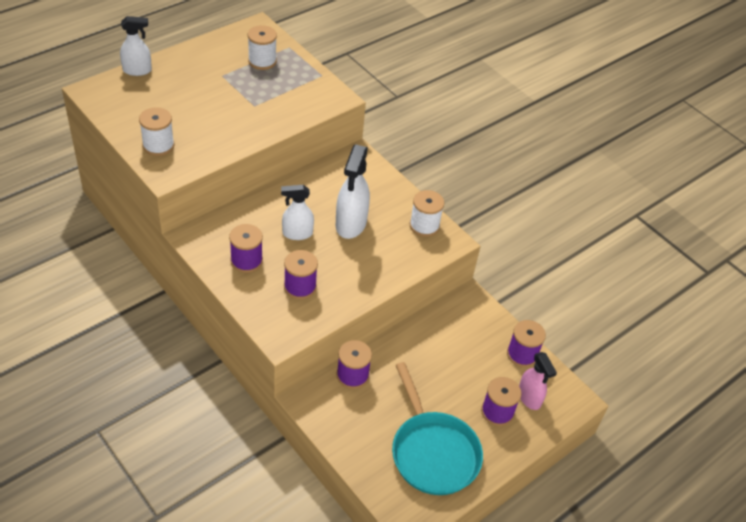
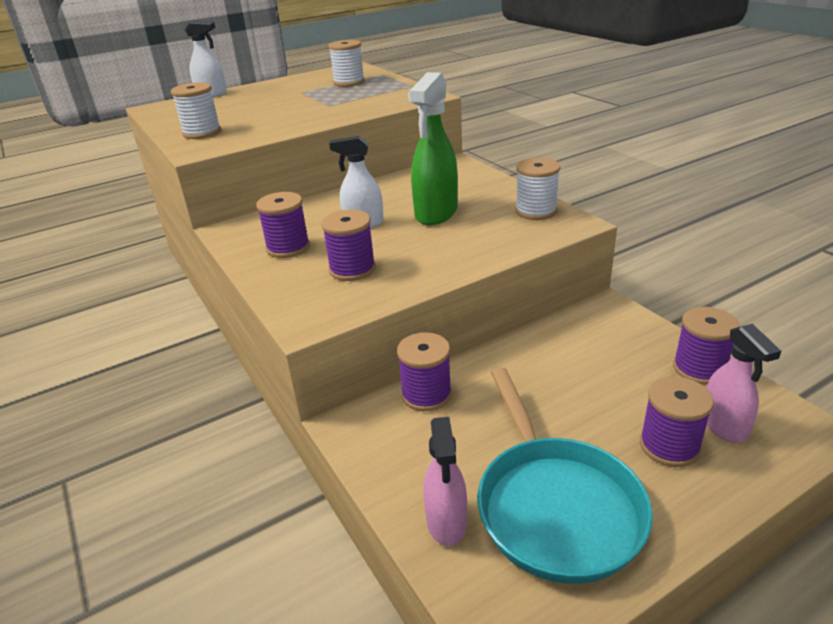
camera: 15 degrees right, 15 degrees down
white spray bottle [336,144,370,239] -> green spray bottle [408,72,458,225]
none -> pink spray bottle [423,417,467,546]

